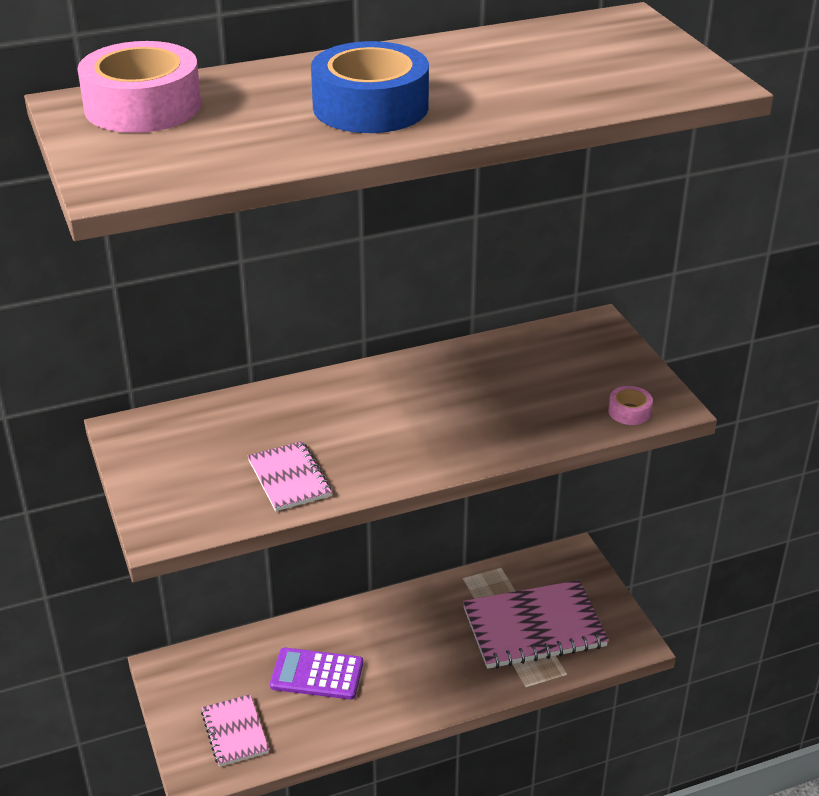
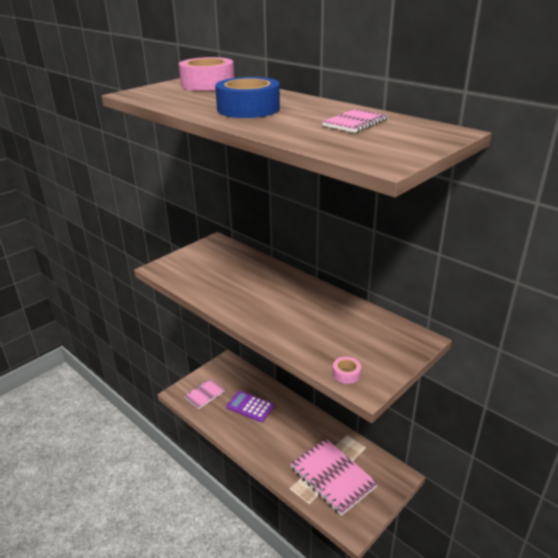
camera: 65 degrees right, 5 degrees down
pink notebook [248,441,332,511] -> pink notebook moved to [322,109,388,133]
purple calculator [270,648,363,700] -> purple calculator turned 45 degrees counterclockwise [226,391,274,422]

